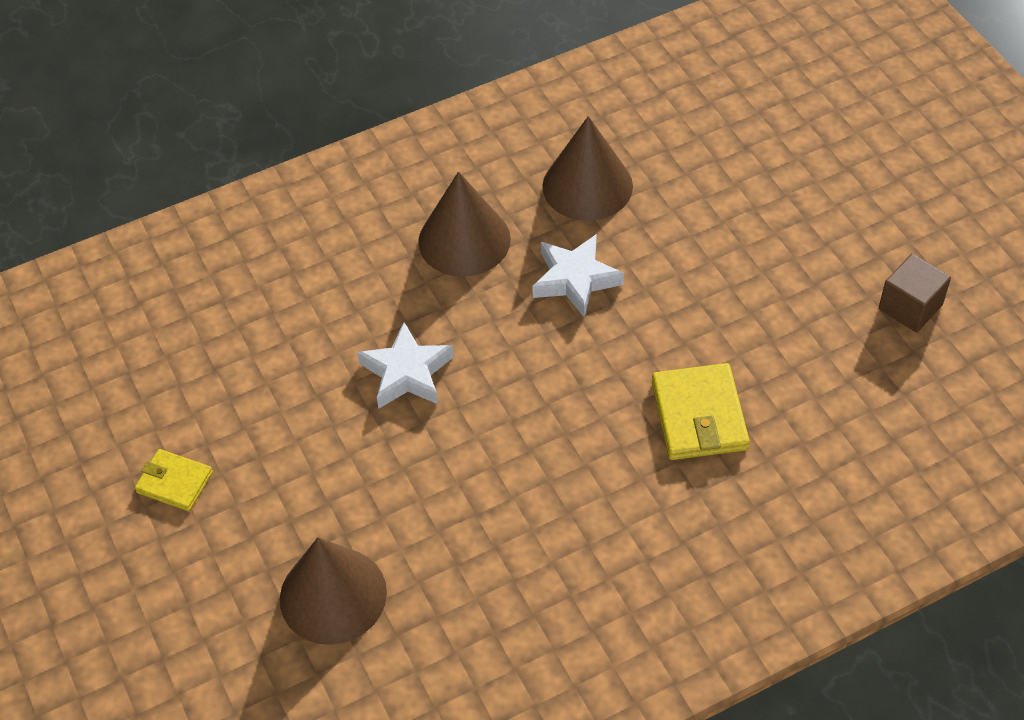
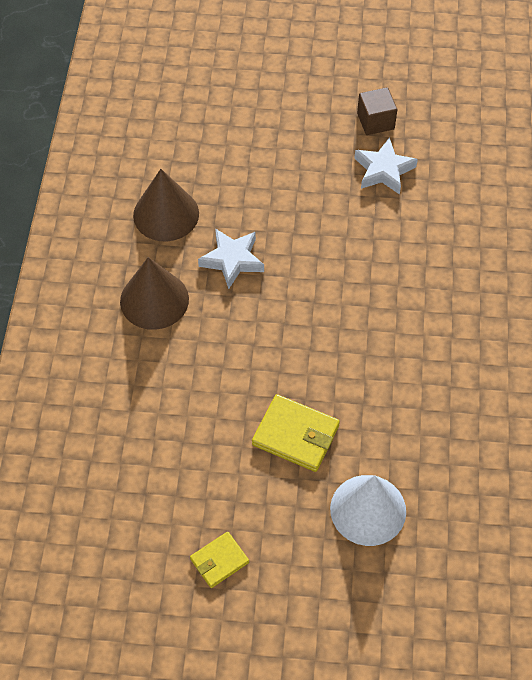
camera: 60 degrees left, 5 degrees up
brown cone [280,537,387,645] -> white cone [330,475,406,546]
white star [357,322,454,408] -> white star moved to [355,137,418,195]
yellow wallet [652,363,750,460] -> yellow wallet moved to [252,394,340,472]

